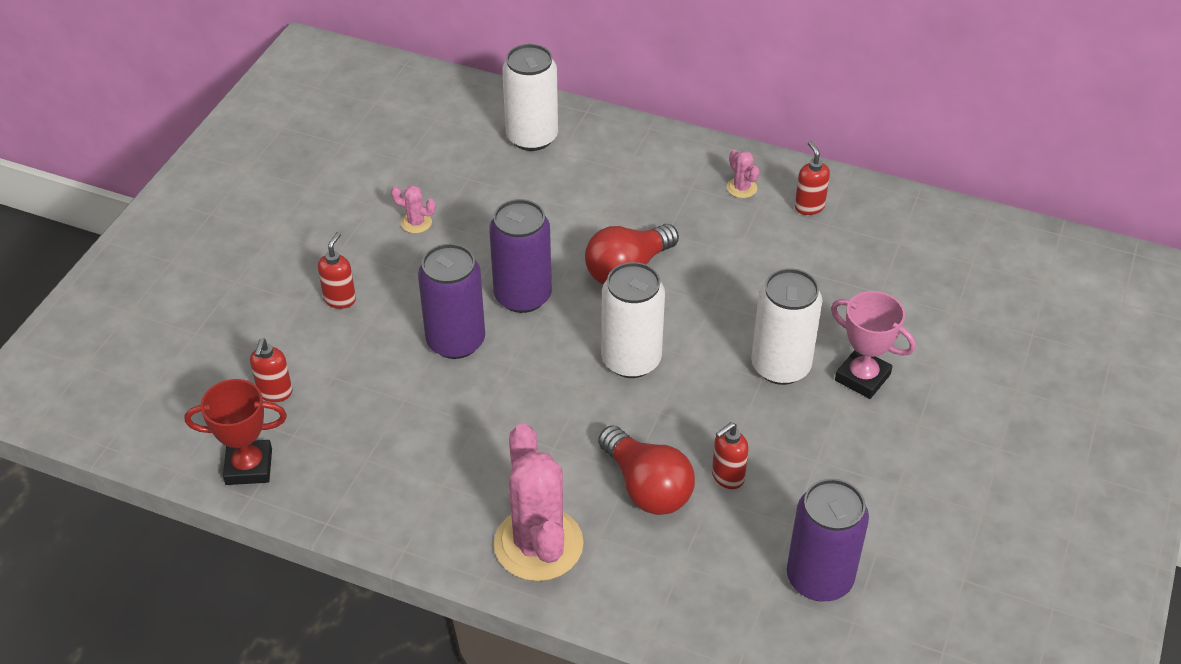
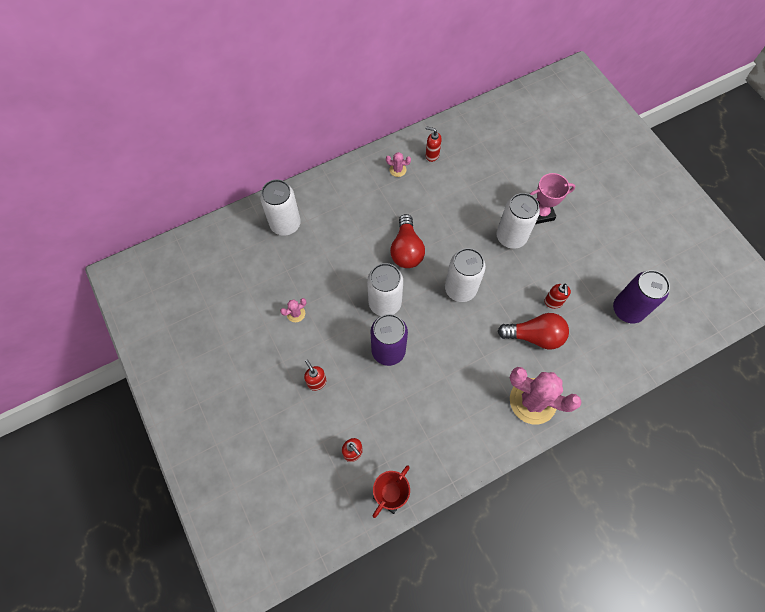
camera: 50 degrees left, 20 degrees up
purple can [489,199,552,313] -> white can [367,263,403,316]

